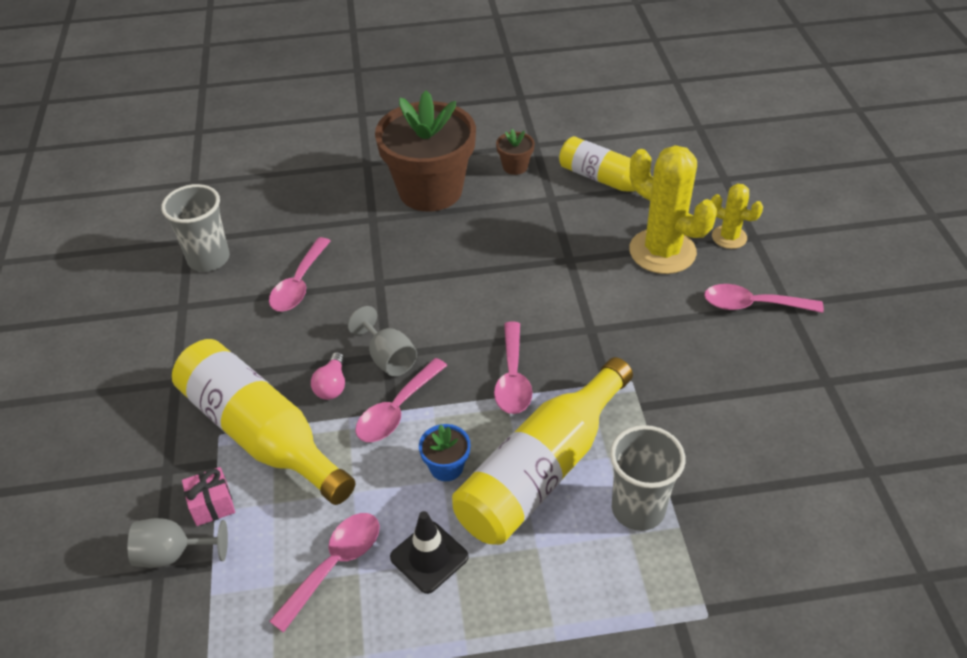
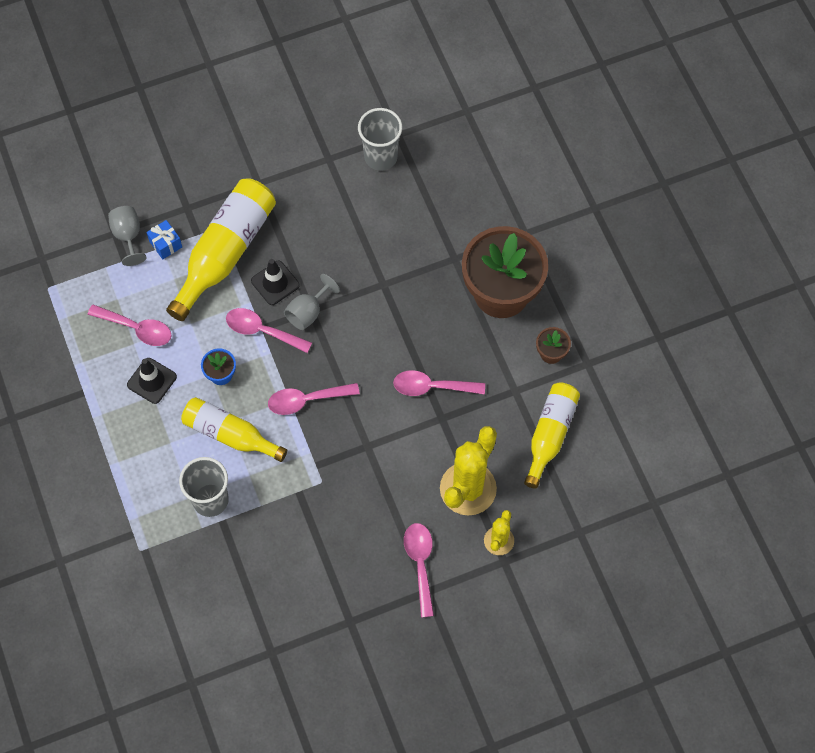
camera: 75 degrees right, 20 degrees up
pink gift [182,467,235,526] -> blue gift [146,220,182,259]
pink spoon [269,237,330,311] -> pink spoon moved to [393,370,485,396]
pink light bulb [311,352,345,400] -> black traffic cone [251,259,300,305]
yellow bottle [452,357,633,545] -> yellow bottle [181,397,287,462], size x0.66

